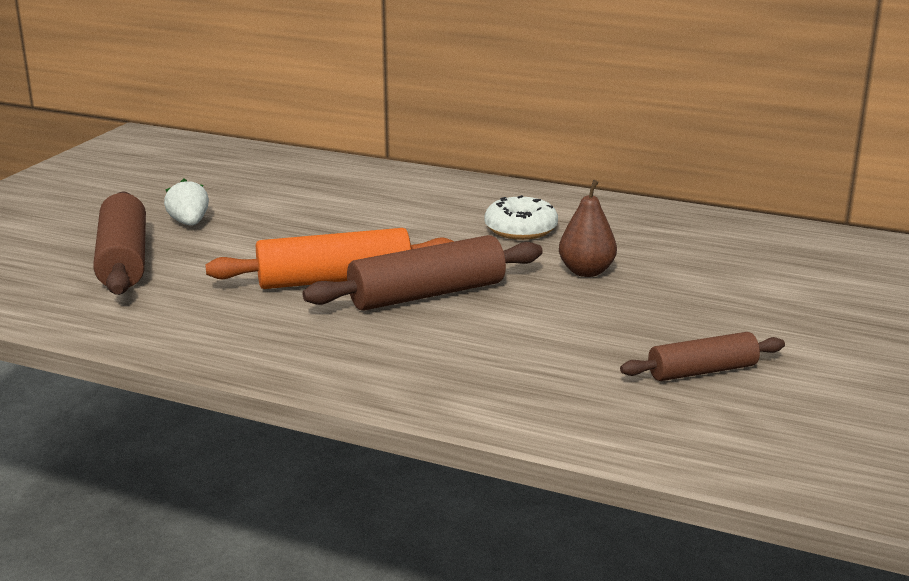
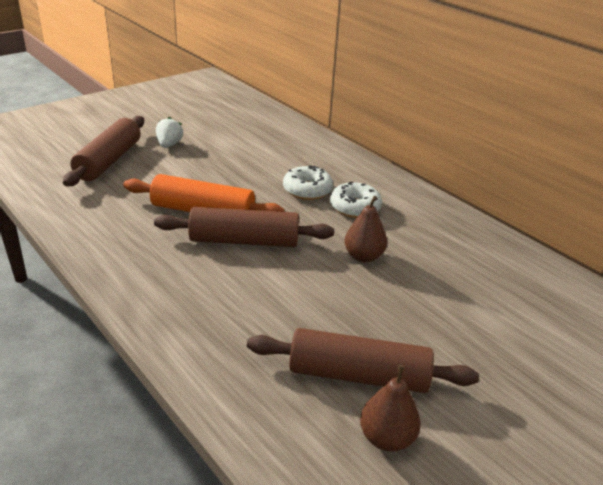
camera: 25 degrees right, 10 degrees up
brown rolling pin [620,332,785,381] -> brown rolling pin [247,328,479,393], size x1.62
none -> white donut [283,165,333,200]
none -> brown pear [360,365,421,452]

